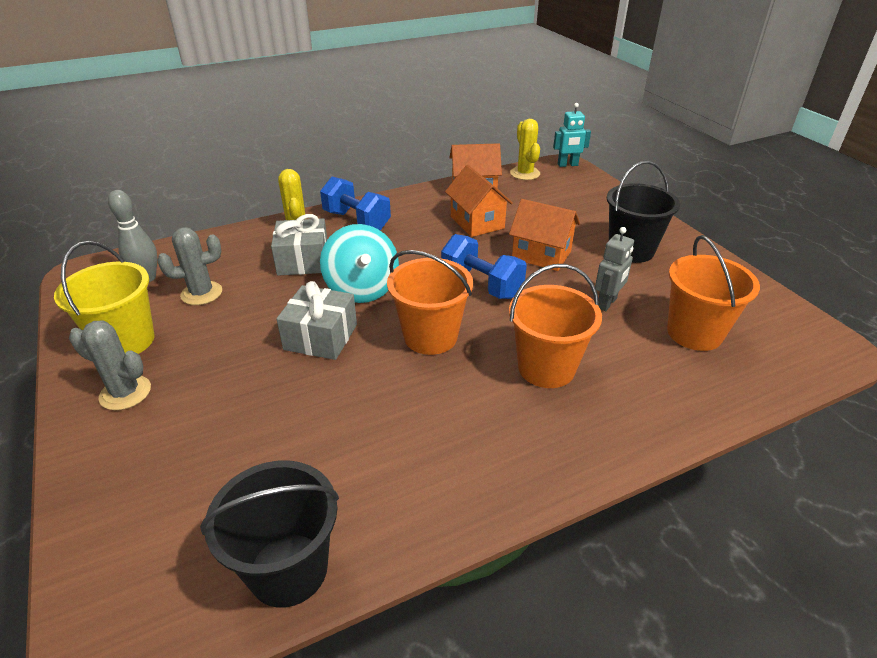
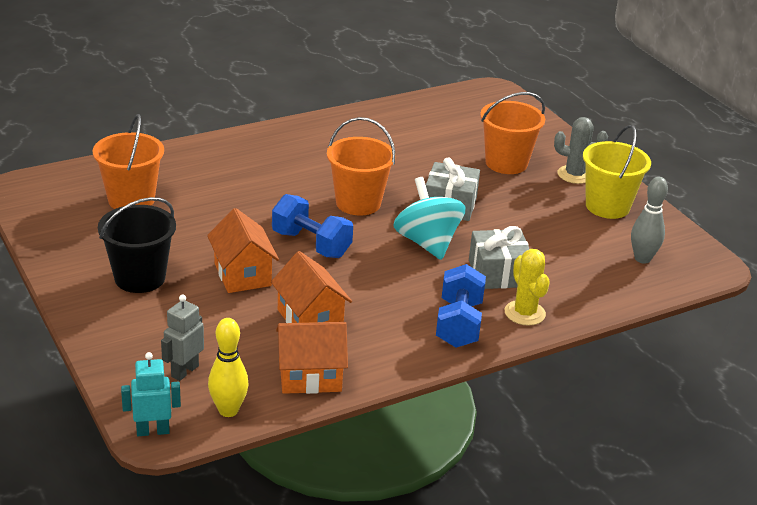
camera: 175 degrees right, 5 degrees down
grey cactus [158,227,222,305] -> none
black bucket [200,460,339,608] -> none
blue dumbbell [320,177,391,230] -> blue dumbbell turned 60 degrees clockwise [436,264,486,348]
orange house [509,199,580,271] -> orange house turned 45 degrees clockwise [207,208,279,293]
orange bucket [509,264,602,388] -> orange bucket moved to [480,92,545,174]
yellow cactus [510,119,540,180] -> yellow bowling pin [208,318,249,417]
grey robot [595,227,634,311] -> grey robot moved to [161,295,204,381]

